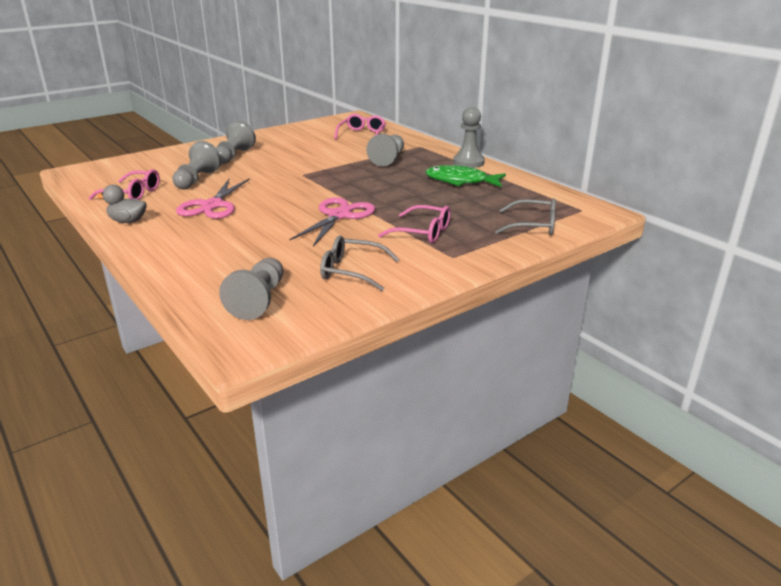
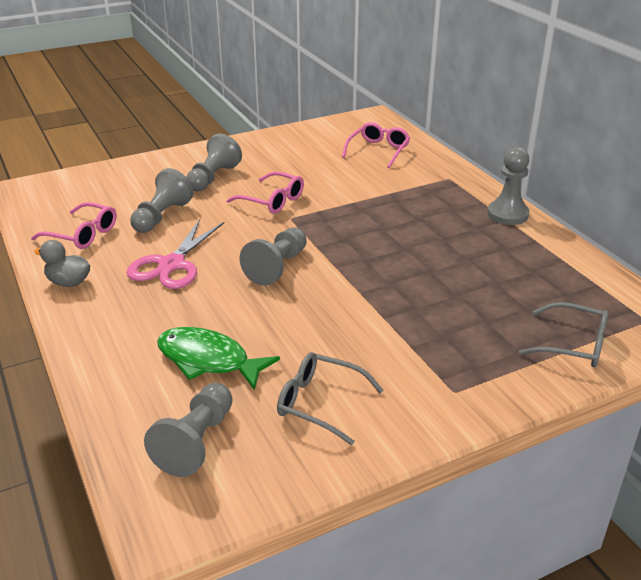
camera: 10 degrees right, 5 degrees up
pink scissors [289,197,375,247] -> none
grey pawn [367,134,404,167] -> grey pawn moved to [240,227,307,286]
pink glasses [378,205,450,243] -> pink glasses moved to [226,171,304,214]
green fish [426,165,506,187] -> green fish moved to [157,327,280,390]

